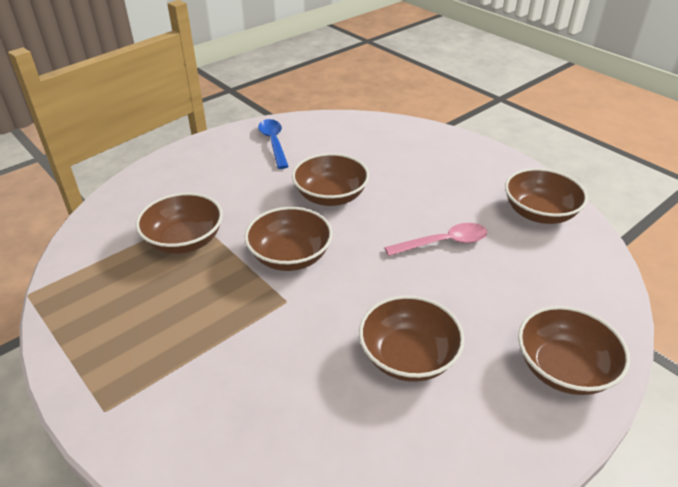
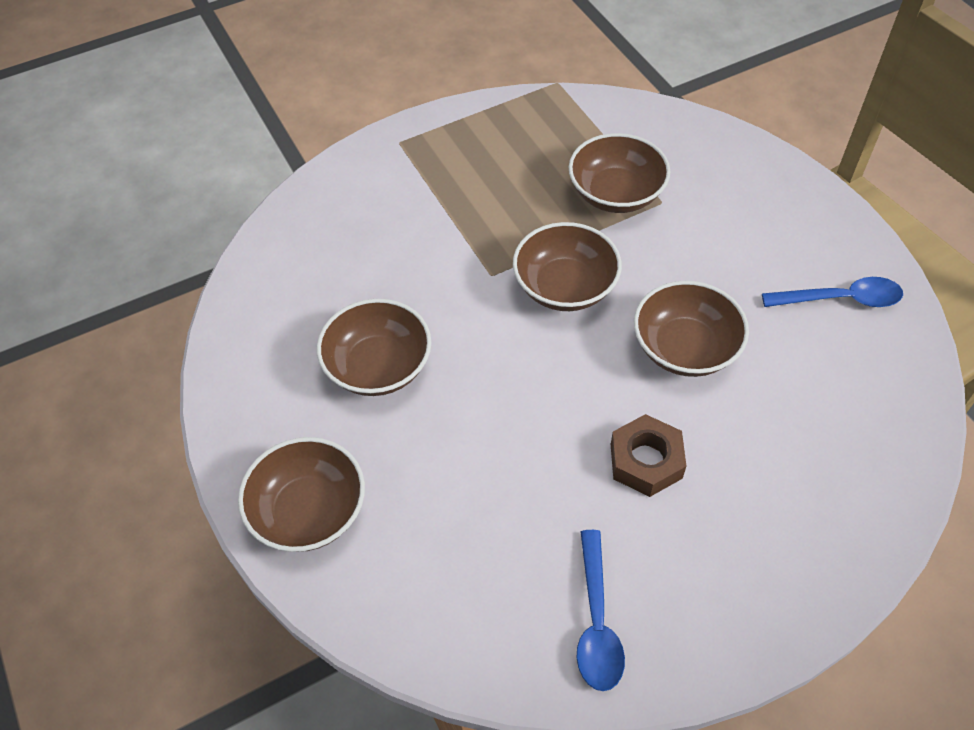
camera: 105 degrees right, 15 degrees up
pink spoon [384,223,487,256] -> none
brown bowl [505,168,588,224] -> blue spoon [577,530,625,691]
none -> brown nut [611,414,686,497]

